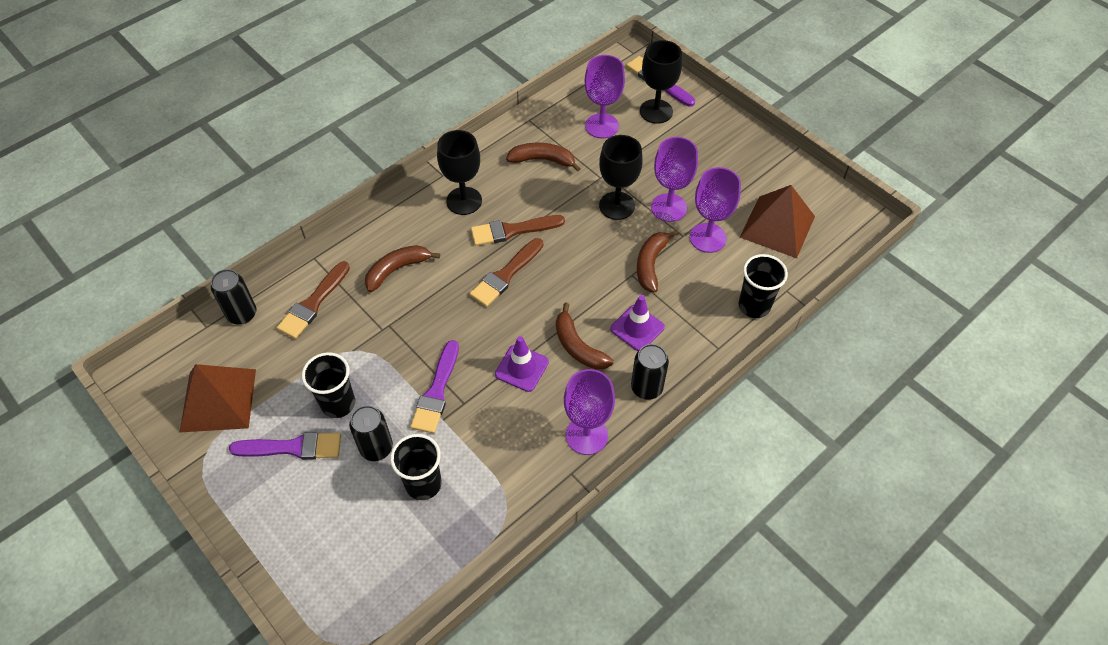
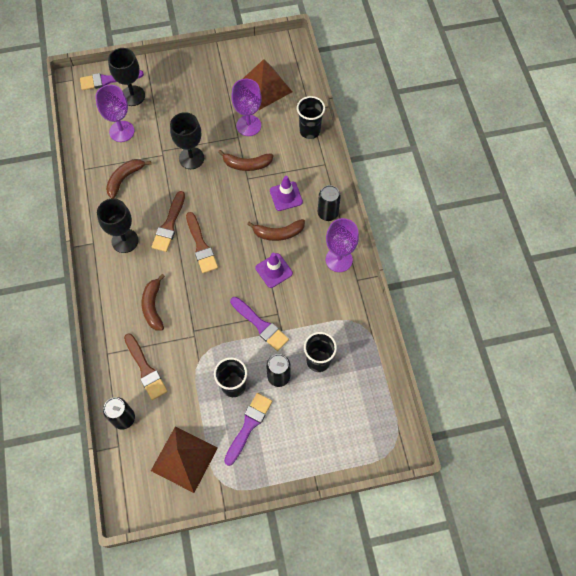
camera: 60 degrees left, 10 degrees up
brown banana [637,230,678,293] -> brown banana turned 45 degrees counterclockwise [218,150,273,171]
purple goblet [651,137,698,222] -> none

